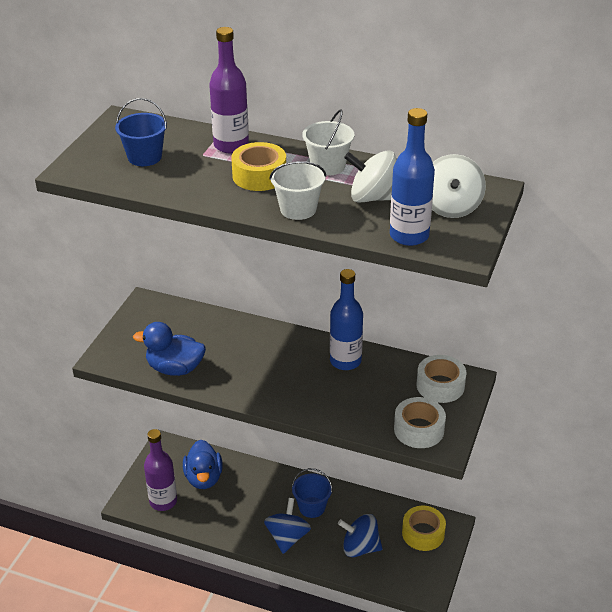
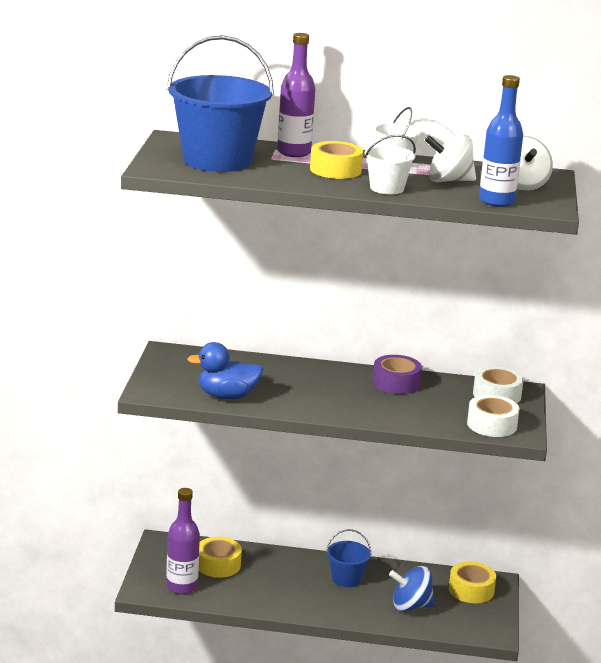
camera: 15 degrees left, 15 degrees down
blue bucket [115,98,167,166] -> blue bucket [167,35,274,172], size x2.07
blue duck [183,440,223,489] -> yellow tape [199,537,242,578]
blue spinning top [264,498,311,554] -> none
blue bottle [330,269,363,370] -> purple tape [372,355,422,394]

